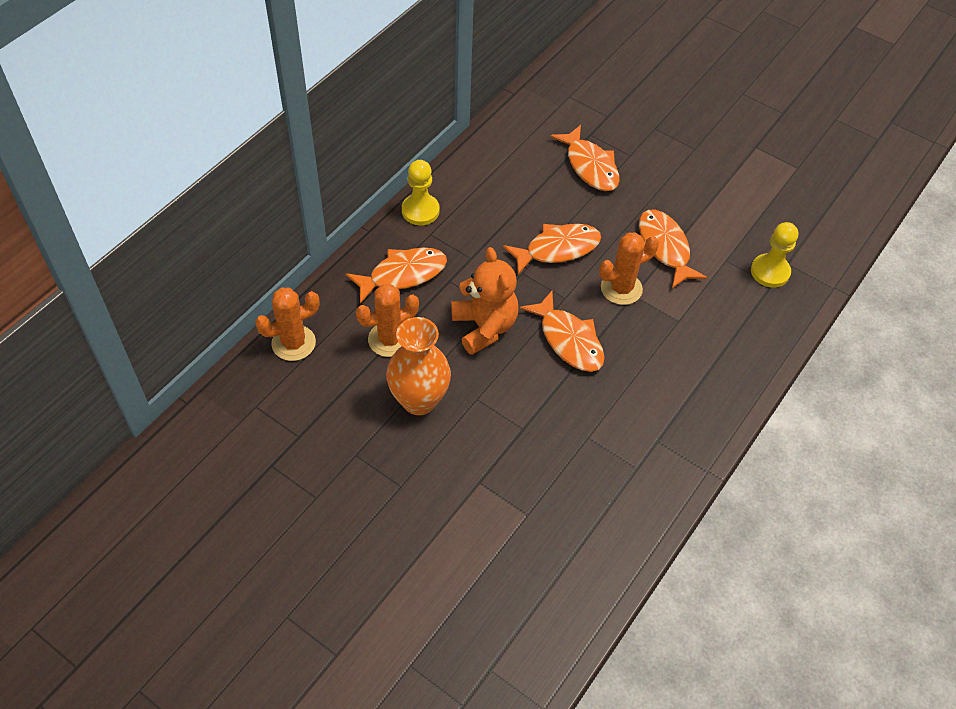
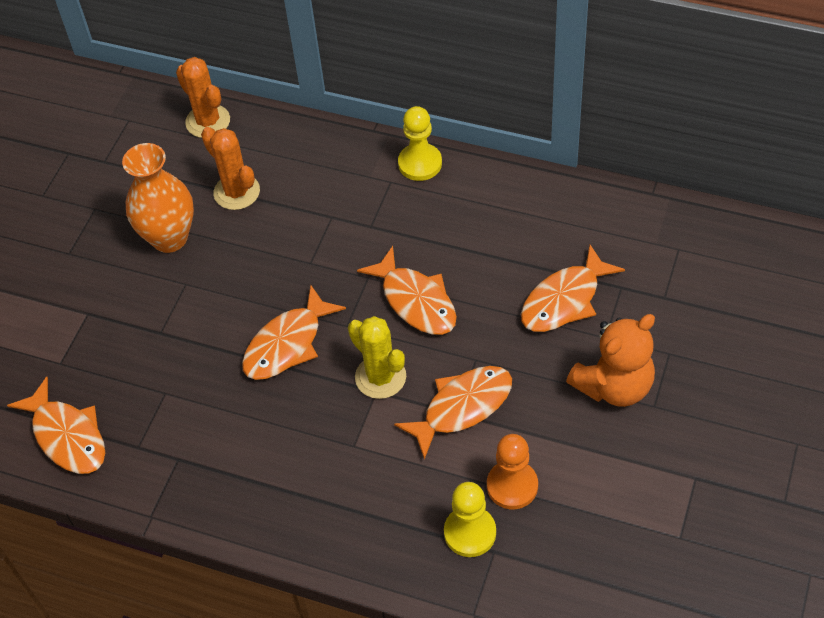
camera: 80 degrees right, 0 degrees up
orange fish [346,248,447,304] -> orange fish moved to [7,377,105,474]
orange teddy bear [451,247,519,355] -> orange teddy bear moved to [566,314,655,407]
orange cactus [599,232,659,305] -> yellow cactus [348,316,406,399]
none -> orange pawn [487,434,538,509]

